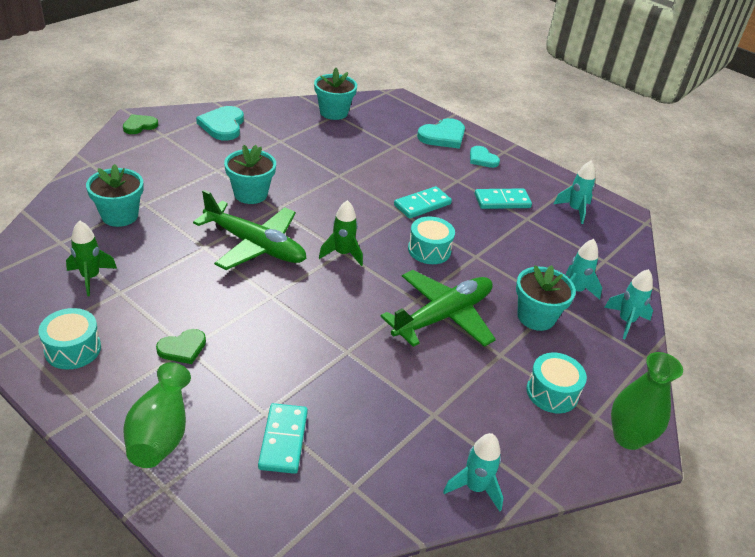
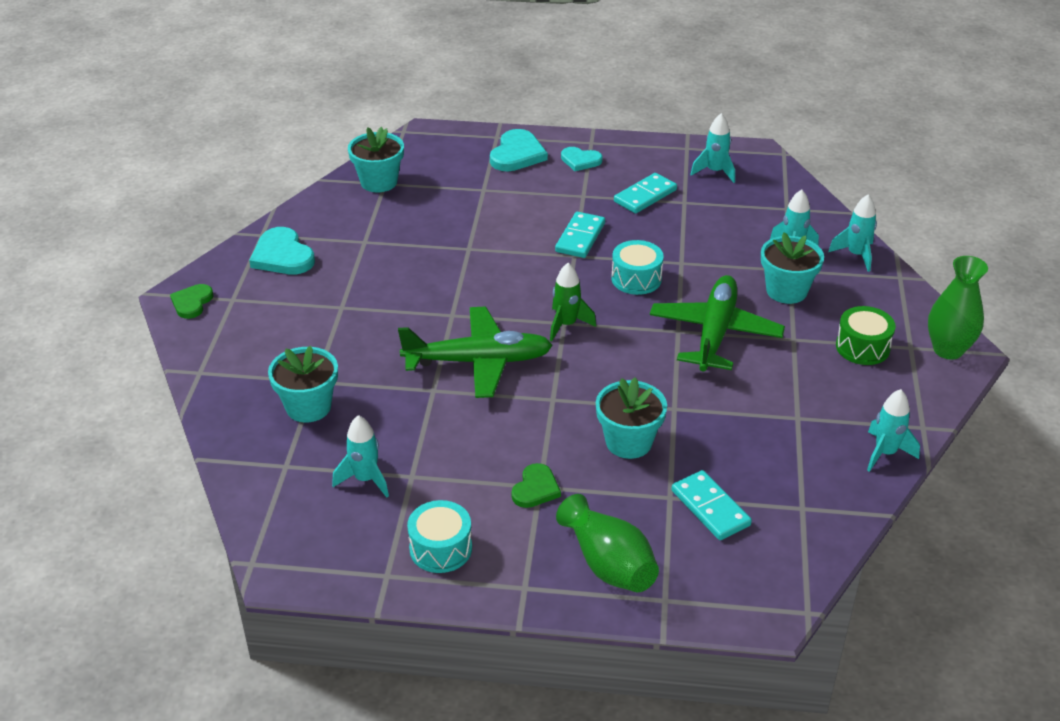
camera: 30 degrees left, 0 degrees up
green rocket [66,220,117,296] -> turquoise rocket [332,415,389,498]
turquoise flower pot [224,145,276,204] -> turquoise flower pot moved to [596,378,667,459]
turquoise drum [526,353,587,413] -> green drum [836,306,896,365]

